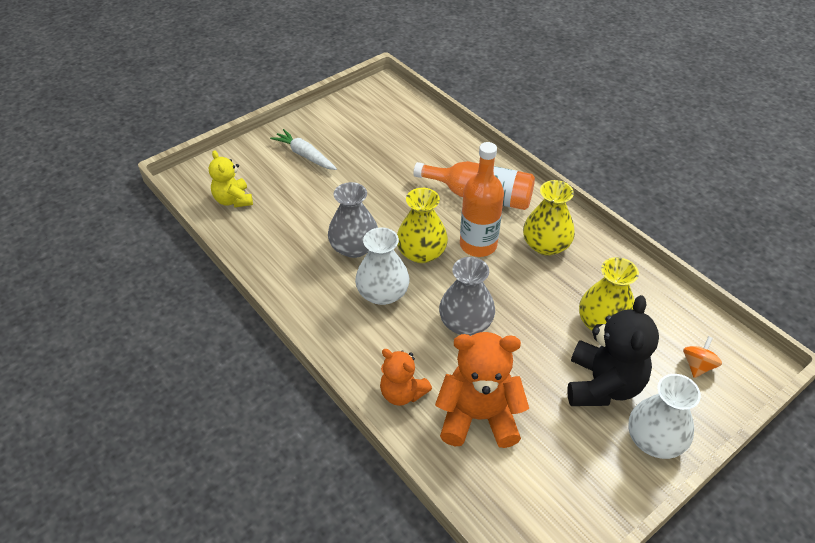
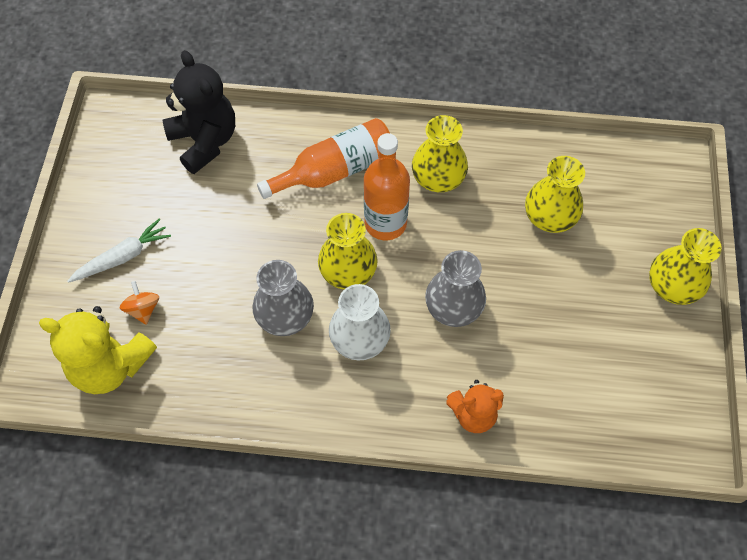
camera: 45 degrees left, 15 degrees up
yellow teddy bear [209,150,253,208] -> yellow teddy bear [39,306,157,394], size x1.63
white carrot [270,129,337,170] -> white carrot turned 150 degrees clockwise [68,218,171,283]
orange teddy bear [435,332,529,448] -> none
black teddy bear [567,295,659,406] -> black teddy bear moved to [162,50,235,174]
white vase [629,374,701,459] -> yellow vase [649,228,722,305]
orange spinning top [683,336,722,378] -> orange spinning top moved to [120,281,159,324]

